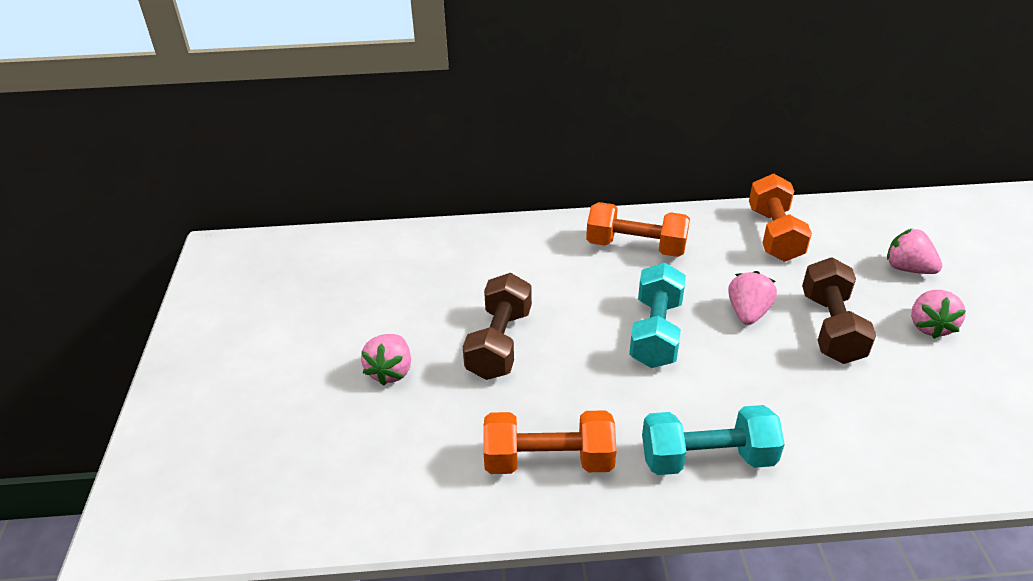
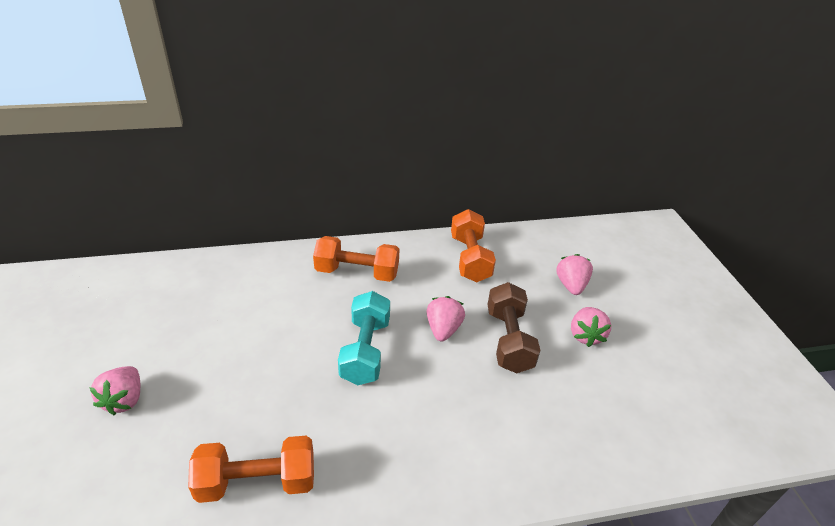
camera: 10 degrees left, 0 degrees up
brown dumbbell [463,273,532,380] -> none
turquoise dumbbell [642,405,785,475] -> none
pink strawberry [887,228,942,274] -> pink strawberry turned 60 degrees clockwise [556,254,593,295]

